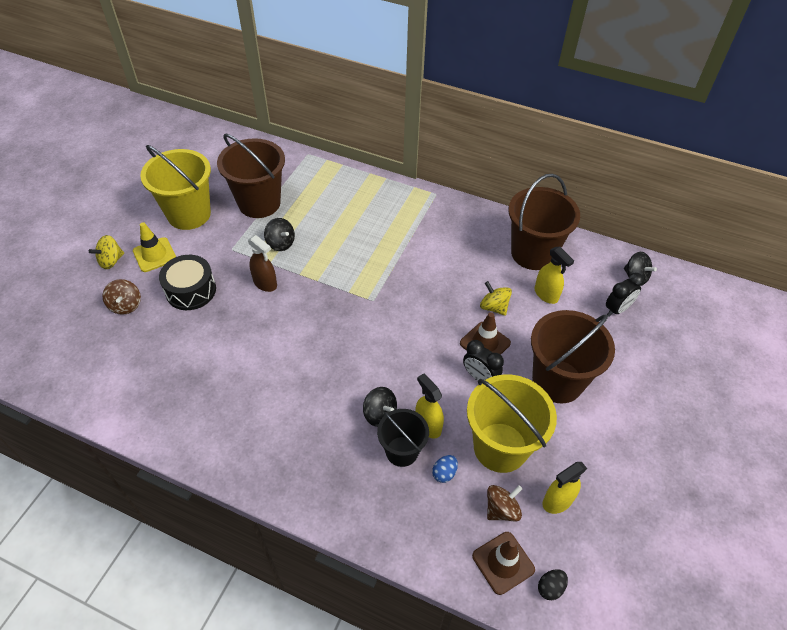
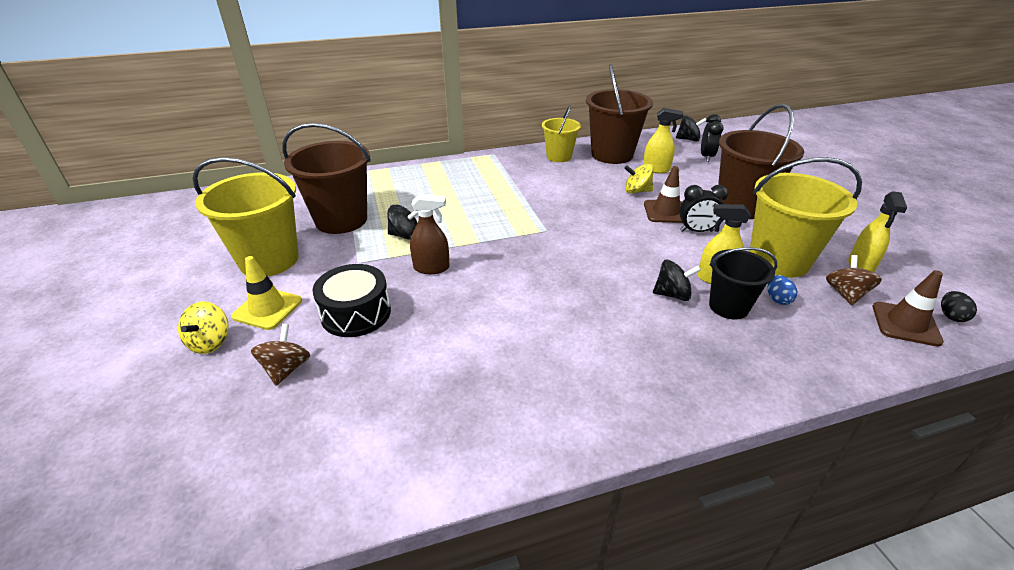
camera: 40 degrees left, 15 degrees down
brown spinning top [102,279,141,315] -> brown spinning top turned 120 degrees counterclockwise [251,324,310,386]
none -> yellow bucket [542,105,581,162]

